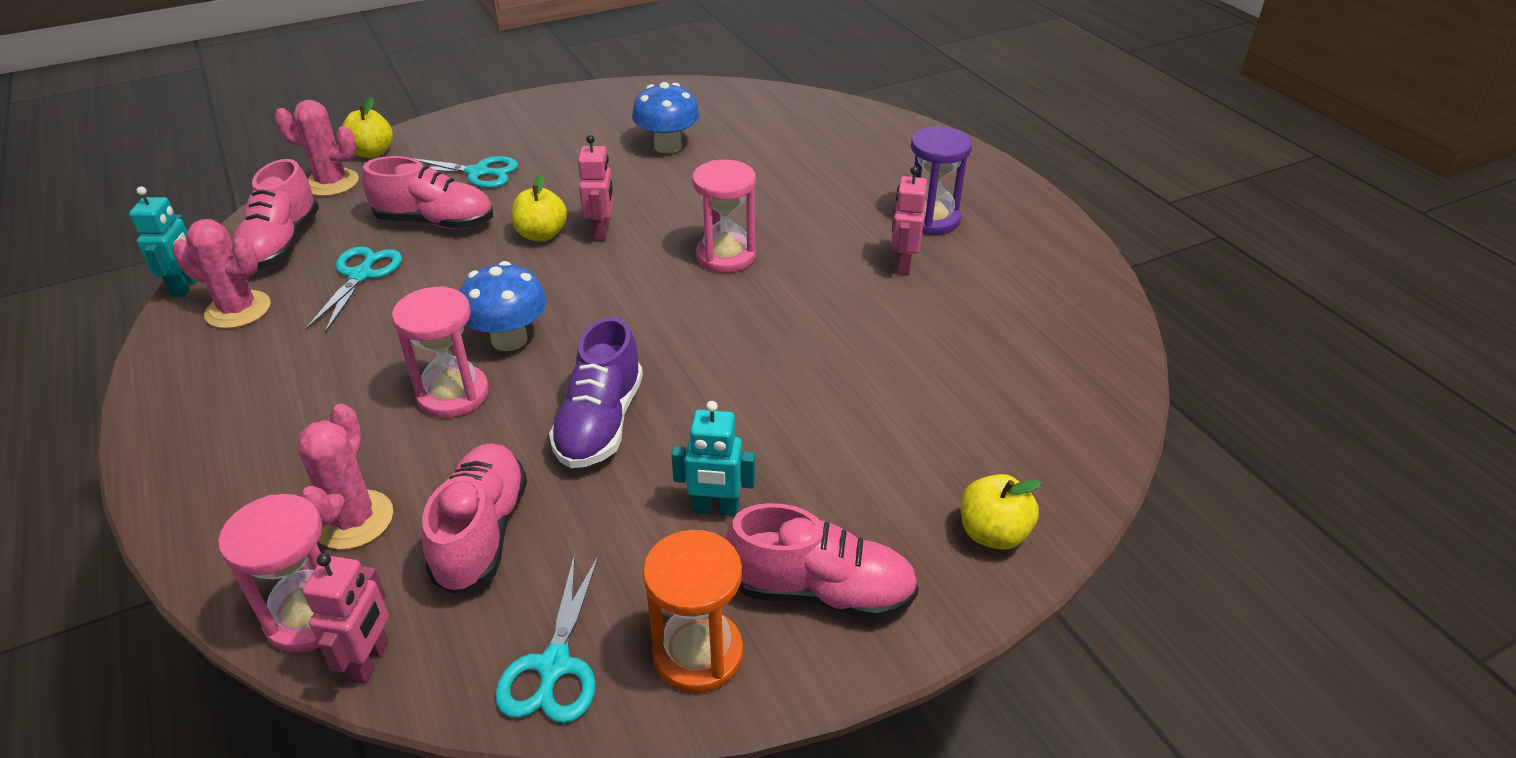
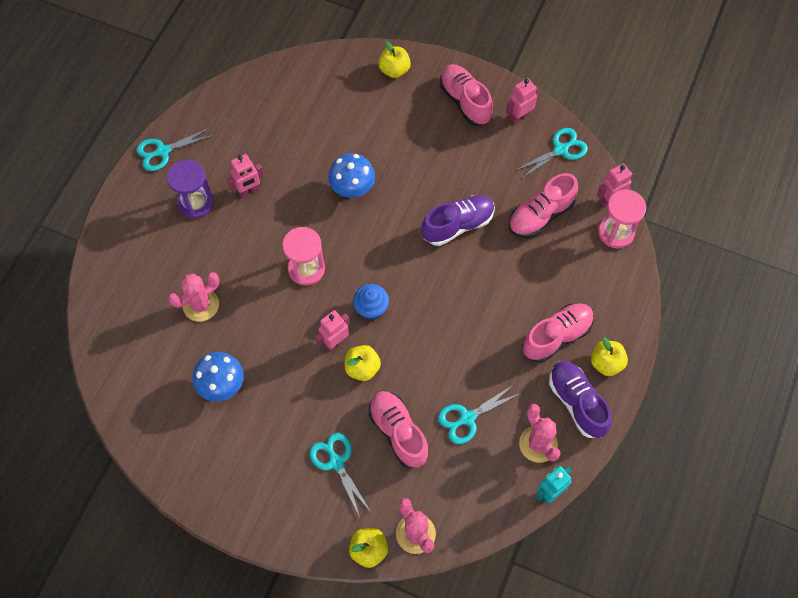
camera: 130 degrees left, 25 degrees up
pink shoe [232,159,319,270] -> pink shoe moved to [522,303,594,362]
pink cactus [298,404,393,550] -> pink cactus moved to [168,272,219,322]
pink hourglass [392,286,489,418] -> none
blue mushroom [459,261,547,351] -> blue mushroom moved to [328,153,375,198]
orange hourglass [643,530,743,693] -> pink robot [506,78,538,124]
turquoise robot [671,401,755,516] -> none
none -> turquoise scissors [137,127,214,171]
none -> blue cupcake [353,284,389,320]
none -> purple shoe [549,361,612,438]
none -> yellow apple [591,337,628,376]

